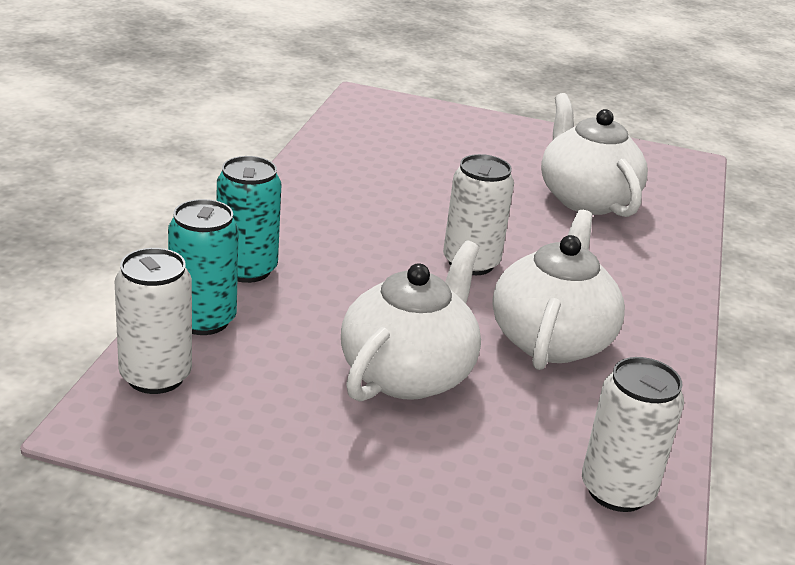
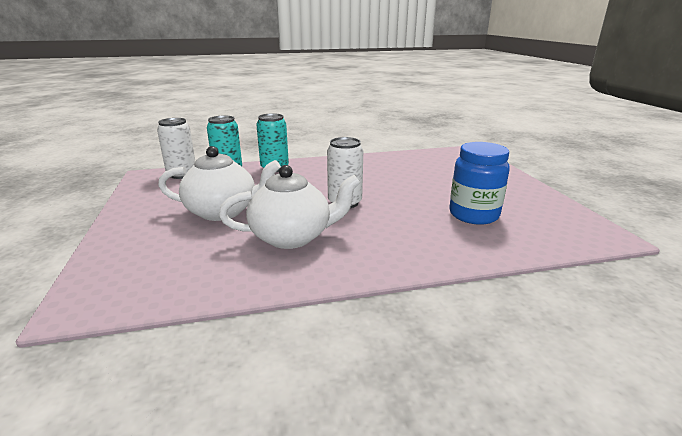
camera: 65 degrees right, 5 degrees down
white teapot [541,93,648,217] -> blue jar [449,142,510,225]
white can [582,357,684,512] -> none

